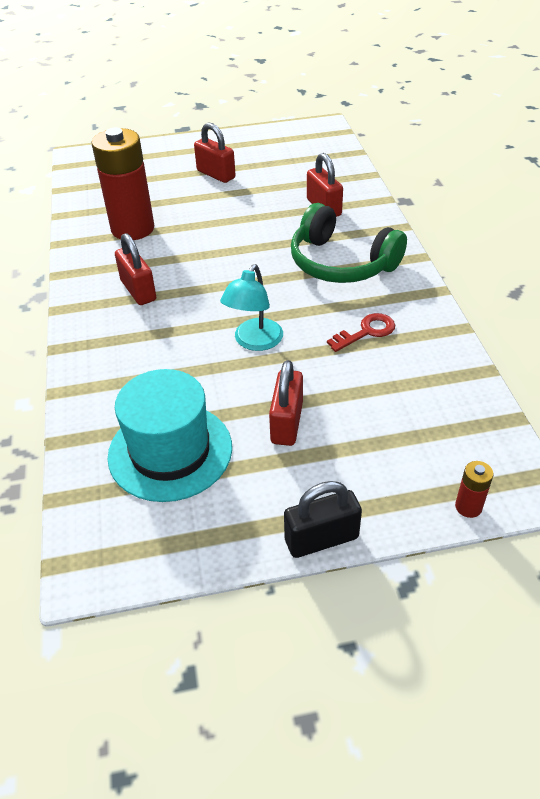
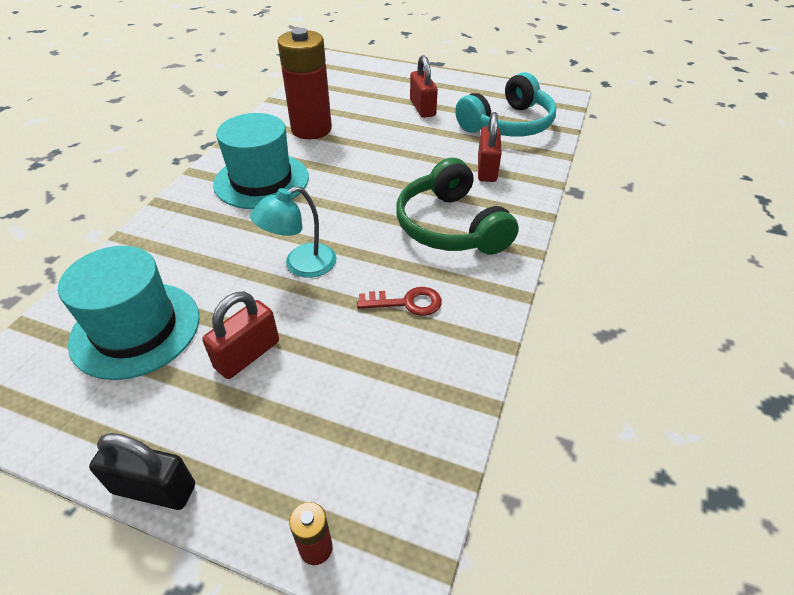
camera: 30 degrees right, 0 degrees up
red padlock [115,233,156,305] -> turquoise hat [213,113,309,209]
none -> turquoise headphones [455,72,556,137]

